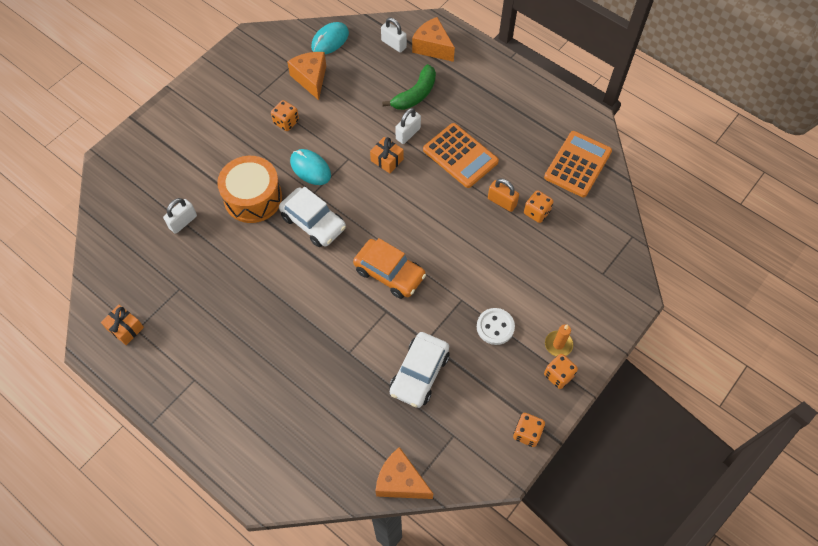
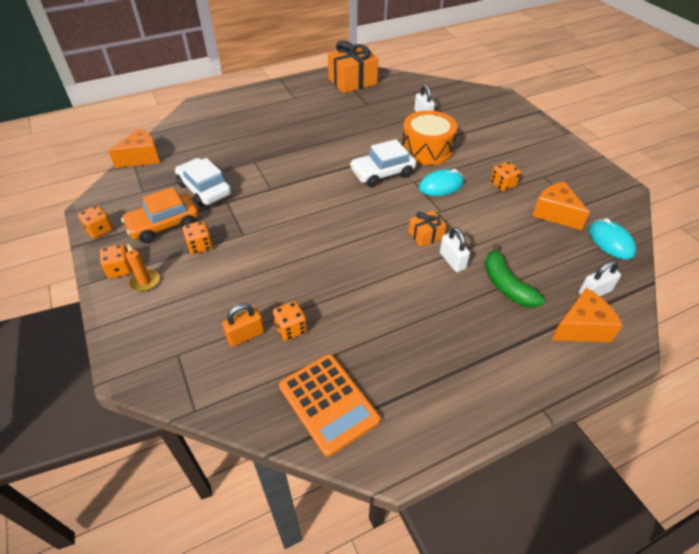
camera: 115 degrees right, 15 degrees down
orange gift [101,305,144,345] -> orange gift [328,40,378,93], size x1.98
orange cheese [287,52,326,100] -> orange cheese turned 135 degrees counterclockwise [532,181,590,230]
orange car [353,238,426,299] -> orange car moved to [121,187,199,243]
orange calculator [423,123,499,188] -> none
white button [477,308,515,345] -> orange dice [183,221,213,254]
orange padlock [488,179,519,212] -> orange padlock moved to [222,304,265,347]

